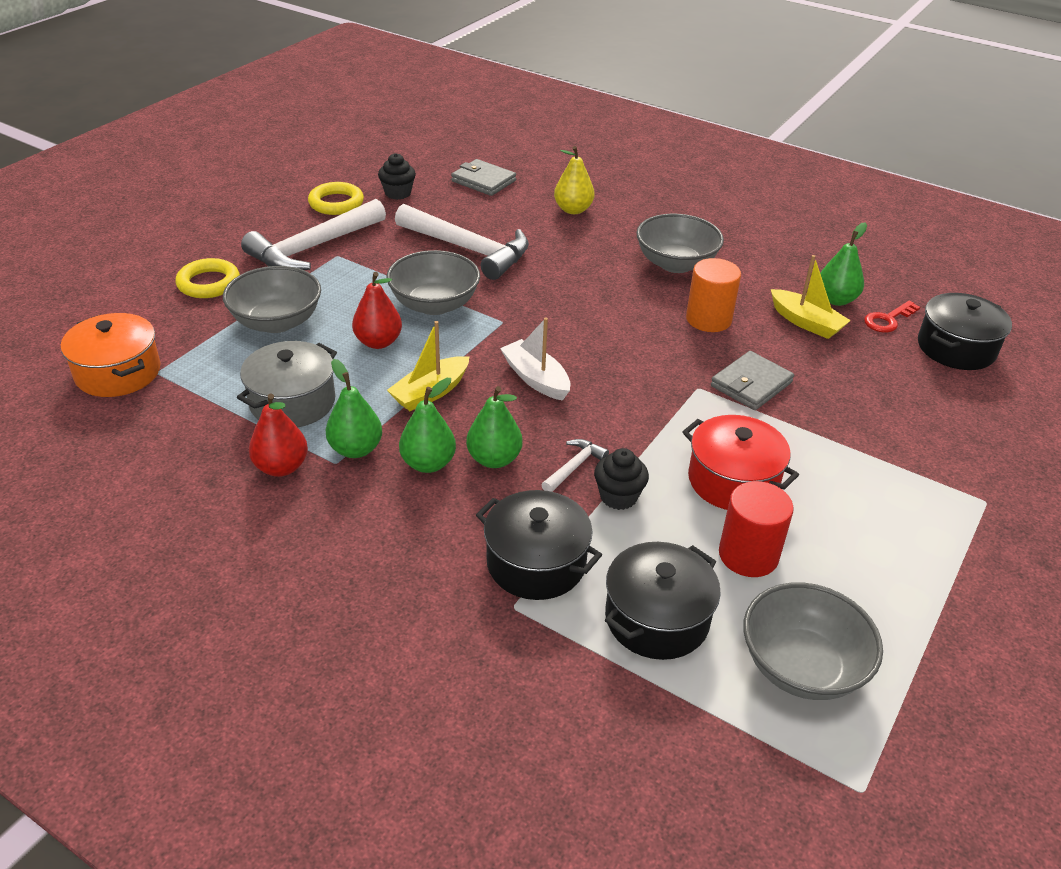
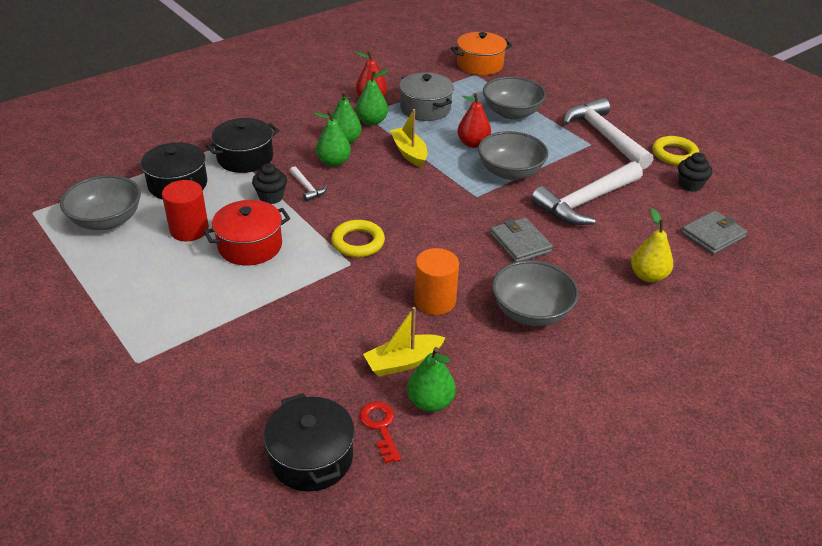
camera: 110 degrees right, 0 degrees up
yellow ring [175,258,240,298] -> yellow ring moved to [331,220,385,257]
white boat [500,317,570,401] -> none
grey wallet [711,351,794,410] -> grey wallet moved to [490,218,553,262]

